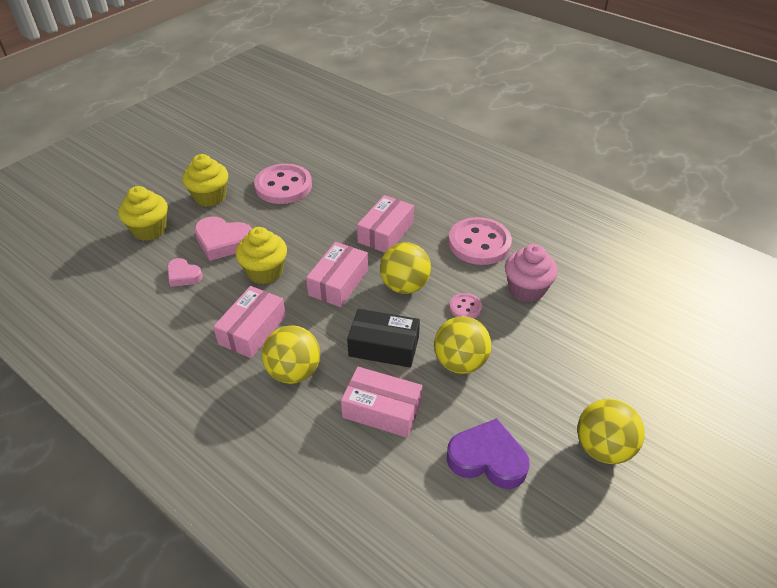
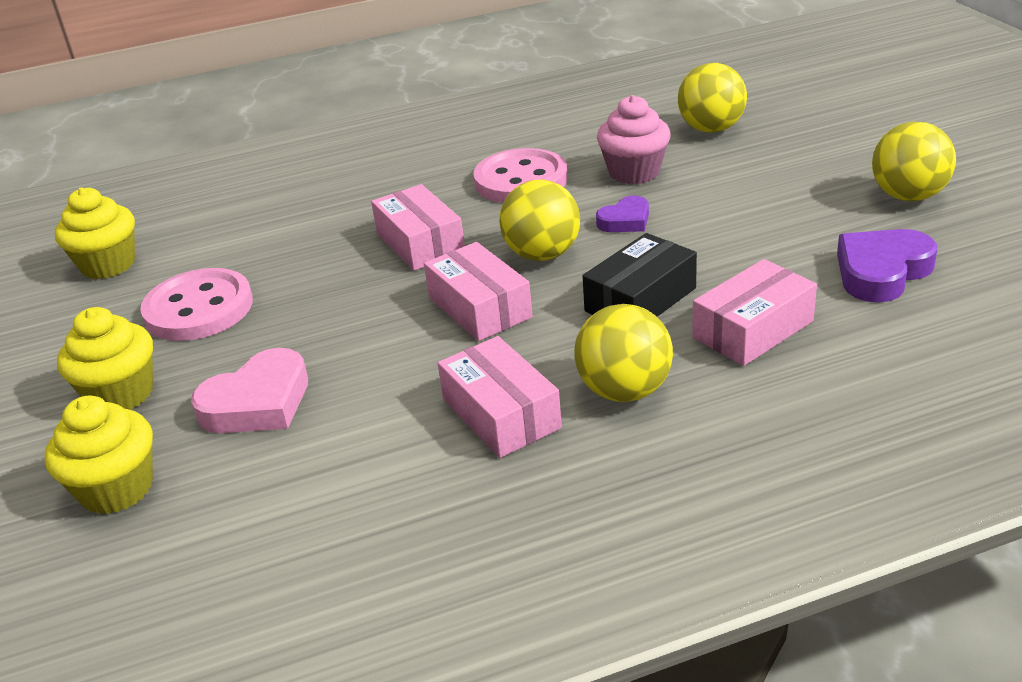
camera: 55 degrees left, 10 degrees down
pink heart [167,258,203,287] -> none
yellow cupcake [236,227,287,284] -> yellow cupcake moved to [55,187,135,279]
yellow ball [434,316,491,374] -> yellow ball moved to [678,63,747,133]
pink button [449,293,482,319] -> purple heart [596,195,649,232]

